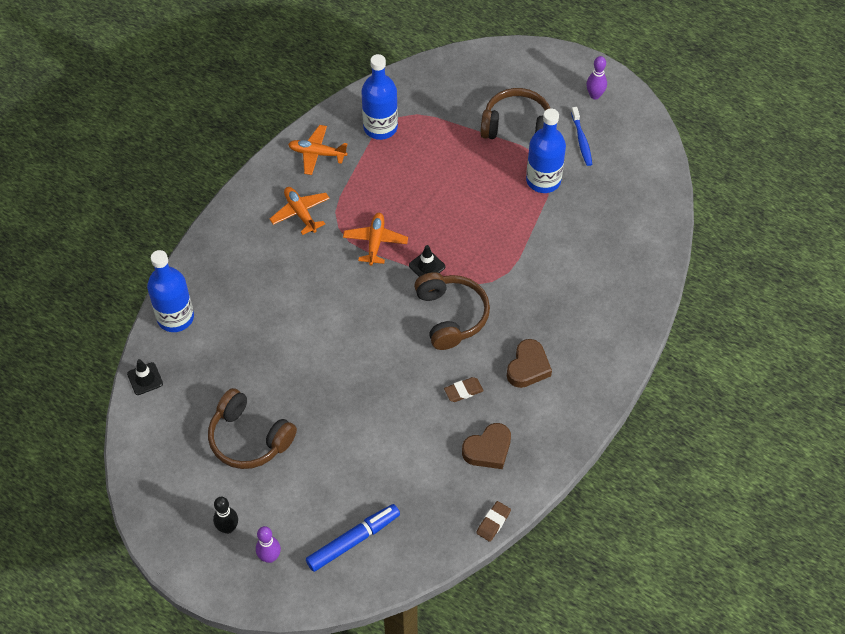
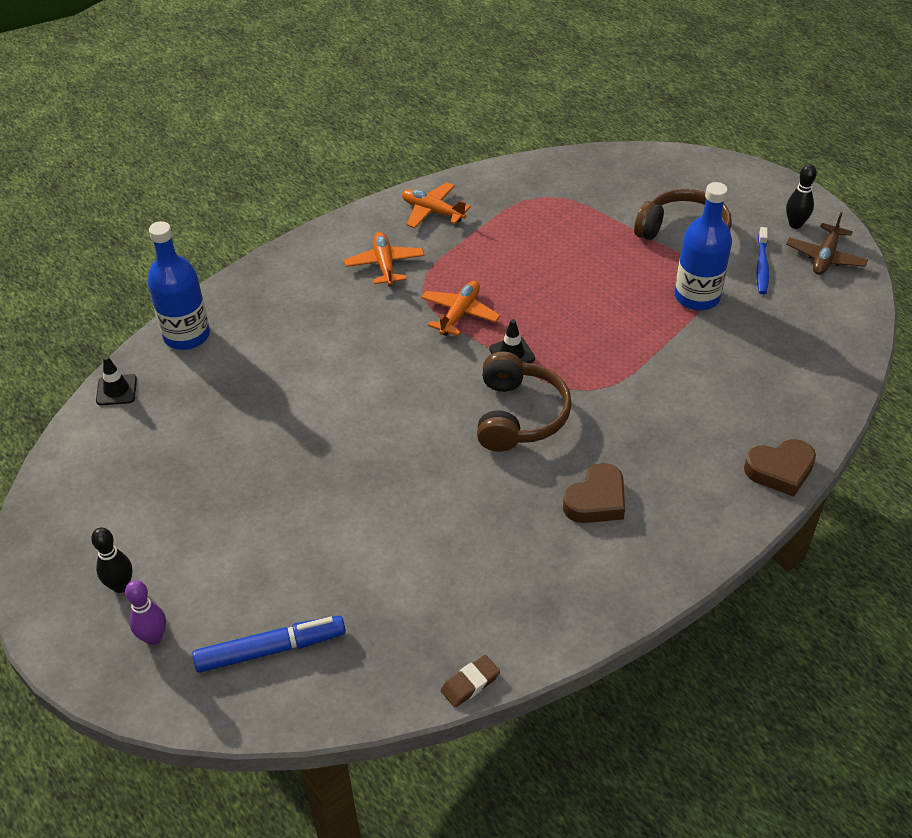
camera: 20 degrees right, 10 degrees down
brown headphones [208,388,297,469] -> none
blue bottle [361,54,398,140] -> none
brown eraser [444,377,483,402] -> none
brown heart [462,423,511,469] -> brown heart moved to [744,439,816,497]
purple bowling pin [586,56,607,100] -> black bowling pin [786,164,817,229]
none -> brown plane [786,212,868,275]

